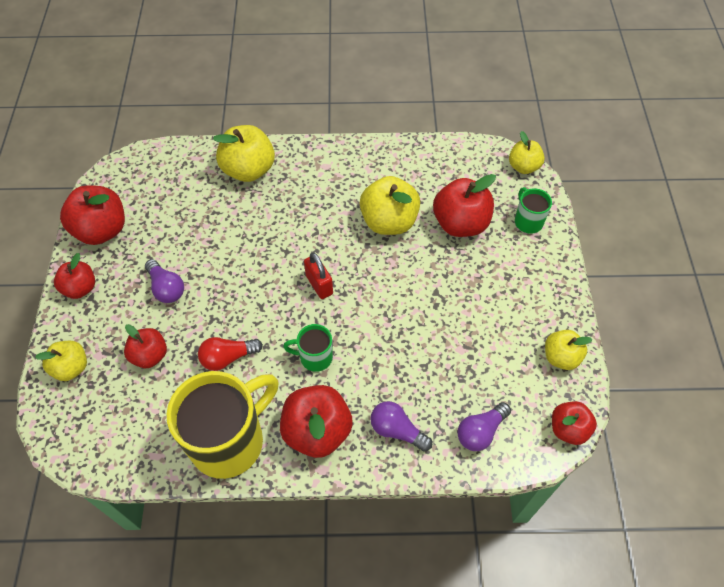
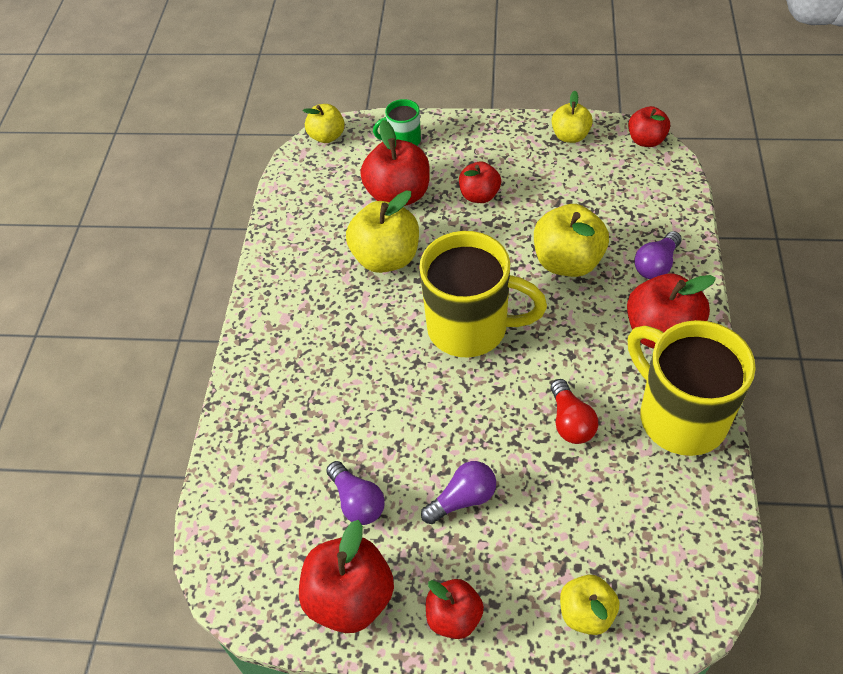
camera: 80 degrees left, 5 degrees down
red apple [124,324,167,368] -> red apple moved to [459,161,501,203]
yellow apple [213,125,275,182] -> yellow apple moved to [534,204,609,277]
green mug [283,324,333,372] -> none
red padlock [304,252,333,299] -> yellow mug [419,231,547,357]
purple light bulb [457,402,511,451] -> purple light bulb moved to [326,461,385,525]

